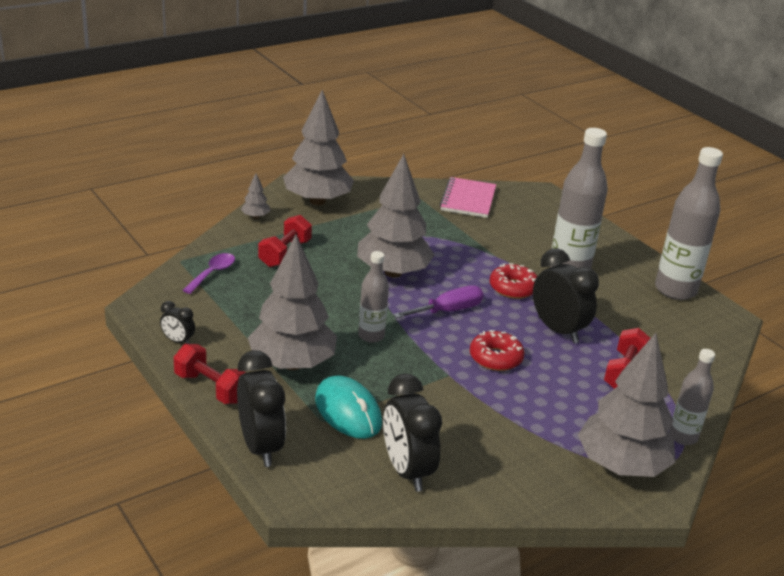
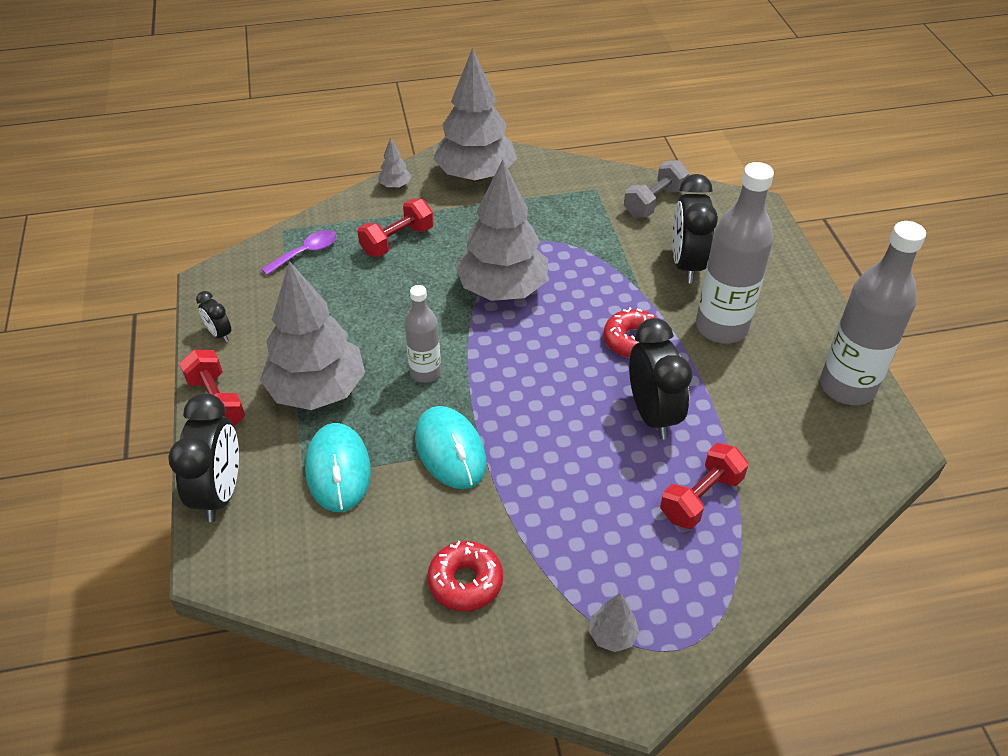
camera: 25 degrees right, 15 degrees up
black clock [383,374,442,492] -> black clock moved to [672,174,718,283]
purple screwdriver [393,285,483,318] -> none
pink notebook [440,177,496,218] -> grey dumbbell [624,160,689,217]
red donut [470,330,524,371] -> red donut moved to [427,541,503,611]
grey tree [578,333,676,477] -> grey tree [589,593,639,652], size x0.40
grey bottle [669,349,715,445] -> none
none -> turquoise mouse [415,406,486,489]

